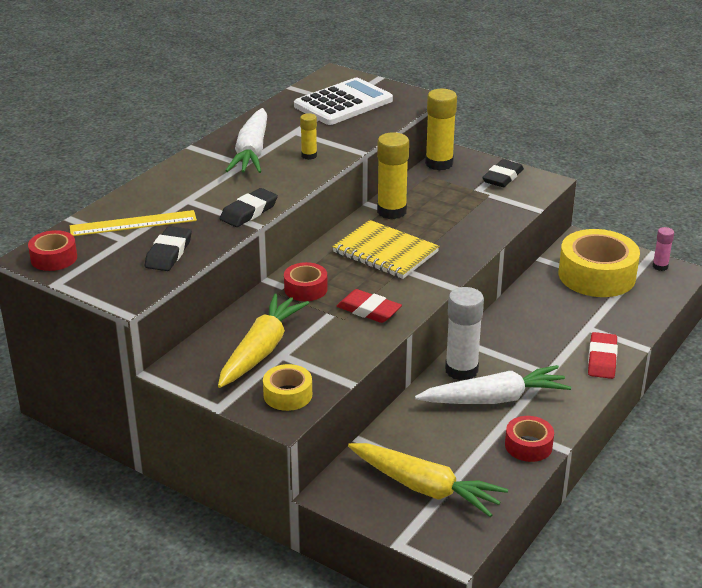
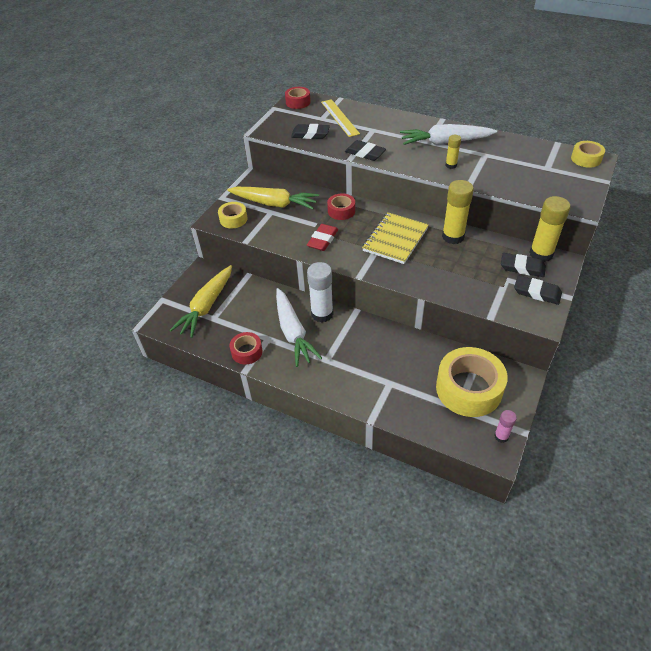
camera: 85 degrees right, 15 degrees up
white calculator [294,78,393,125] -> none
red eraser [588,332,618,379] -> none
none -> black eraser [501,253,546,277]
none -> yellow tape [571,141,605,168]

